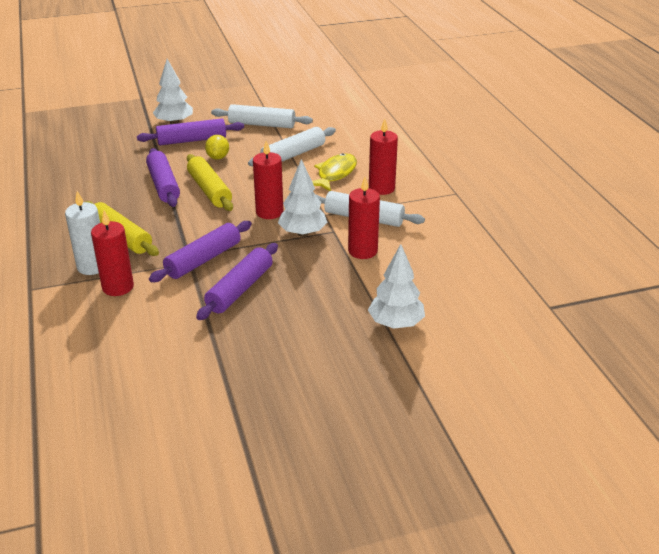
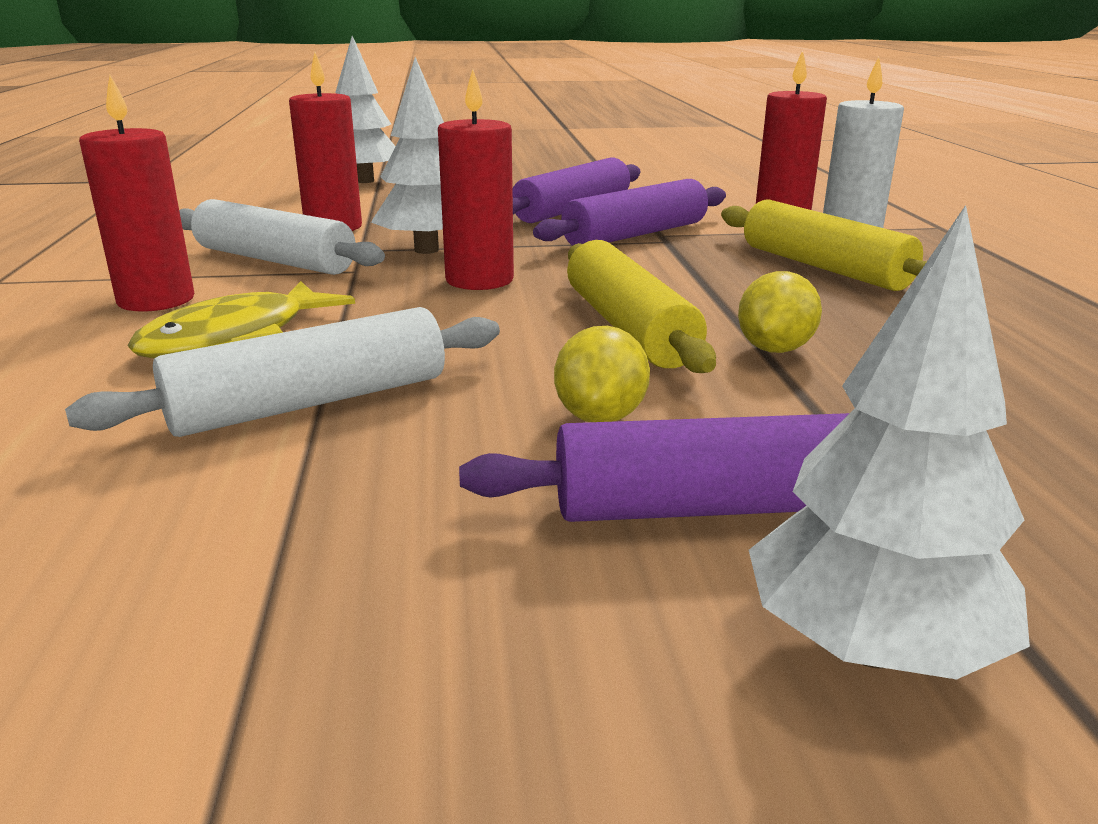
camera: 170 degrees left, 10 degrees down
purple rolling pin [146,148,180,207] -> yellow lemon [738,271,822,353]
white rolling pin [211,104,313,128] -> none

